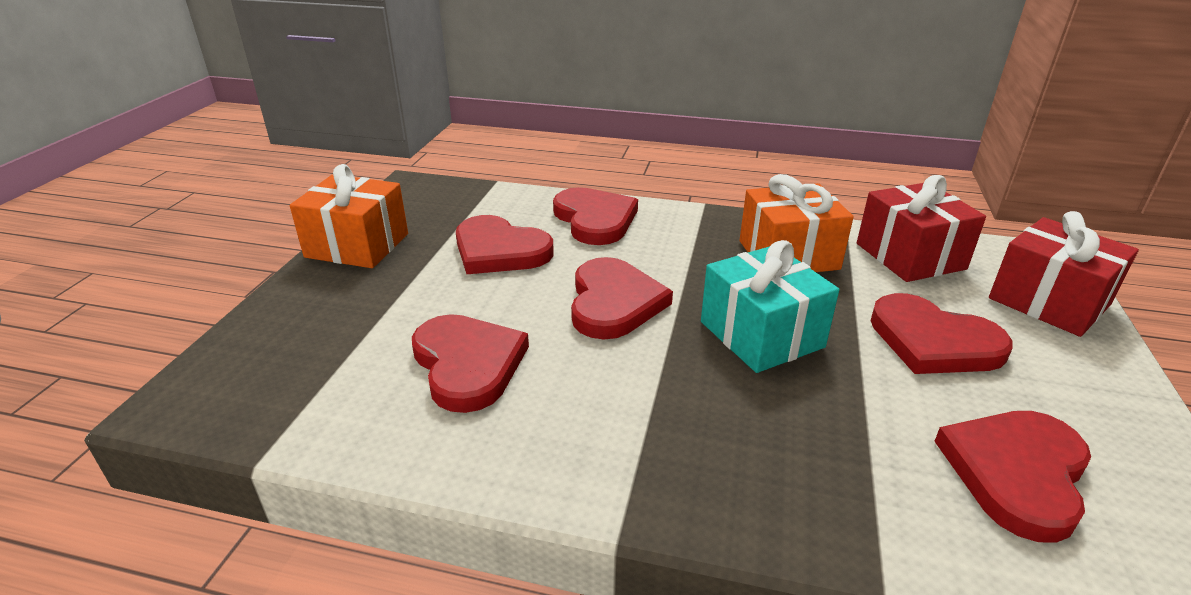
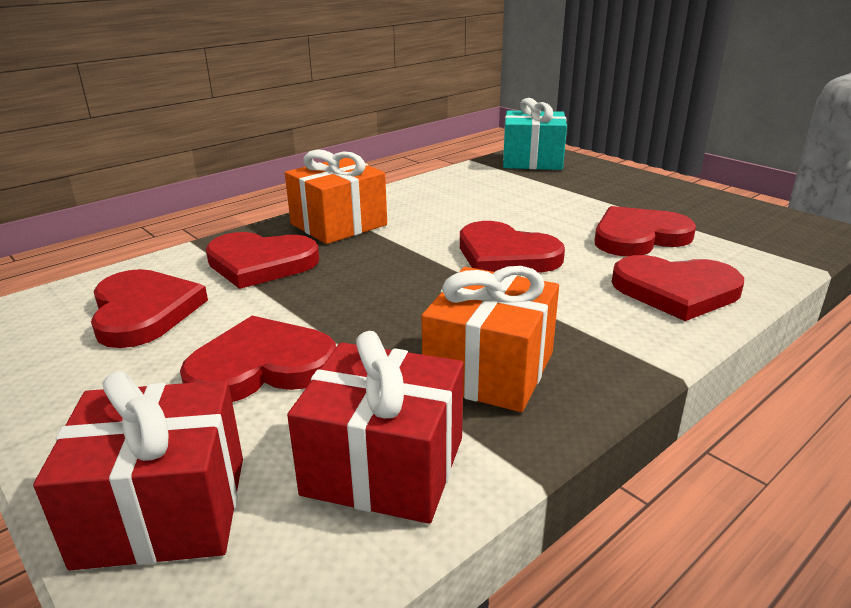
camera: 125 degrees right, 5 degrees down
orange gift [290,164,408,268] -> orange gift moved to [285,149,387,244]
red heart [412,314,529,413] -> red heart moved to [206,232,319,289]
turquoise gift [701,240,839,373] -> turquoise gift moved to [503,98,567,170]

